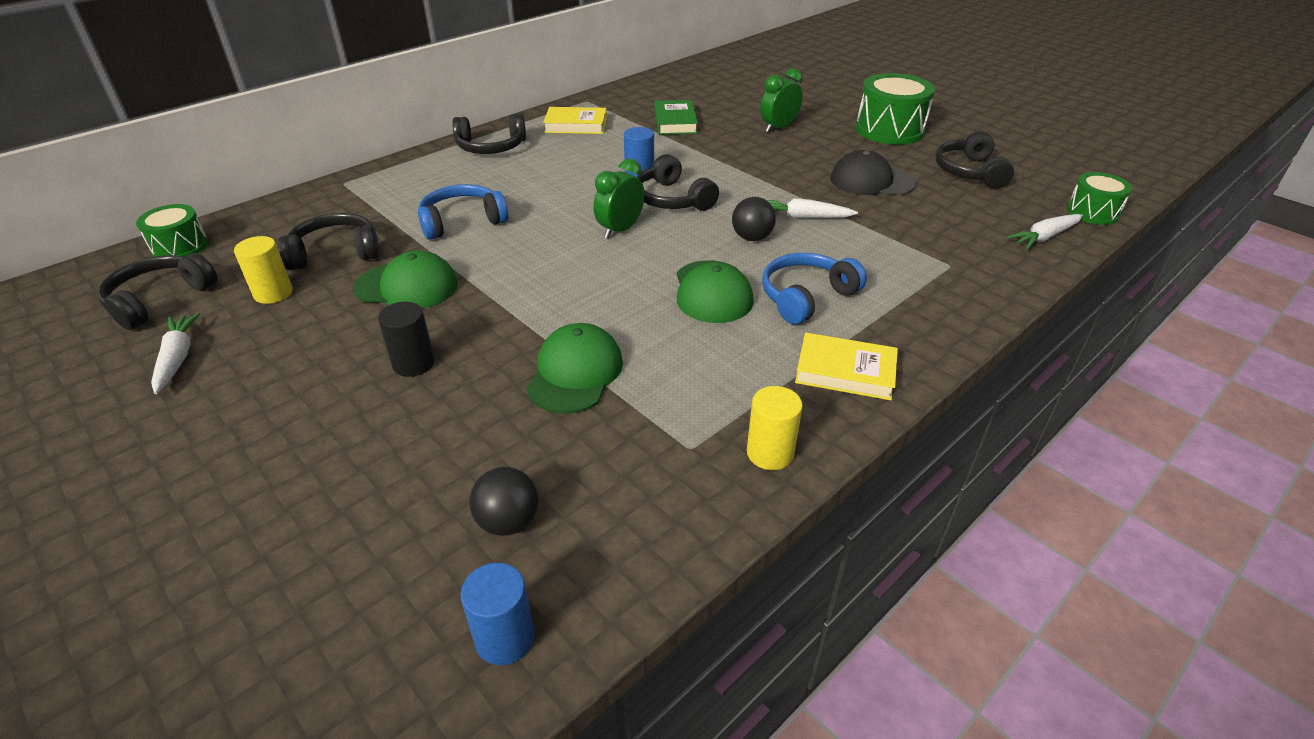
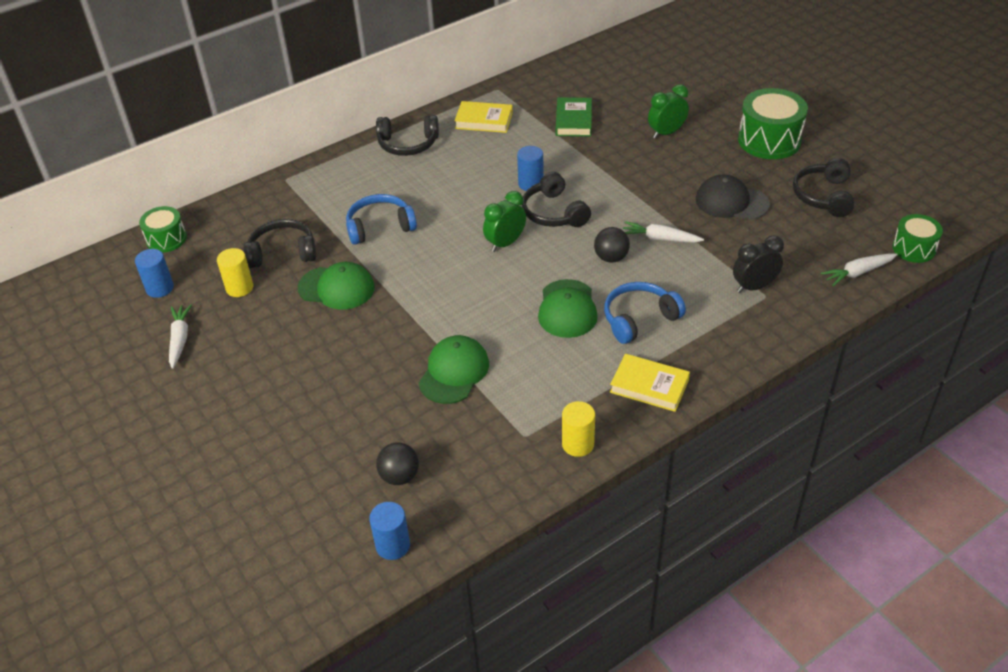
camera: 10 degrees right, 5 degrees up
black headphones [97,253,218,330] -> blue cylinder [135,249,174,298]
black cylinder [378,302,435,377] -> none
none -> black clock [733,235,784,293]

